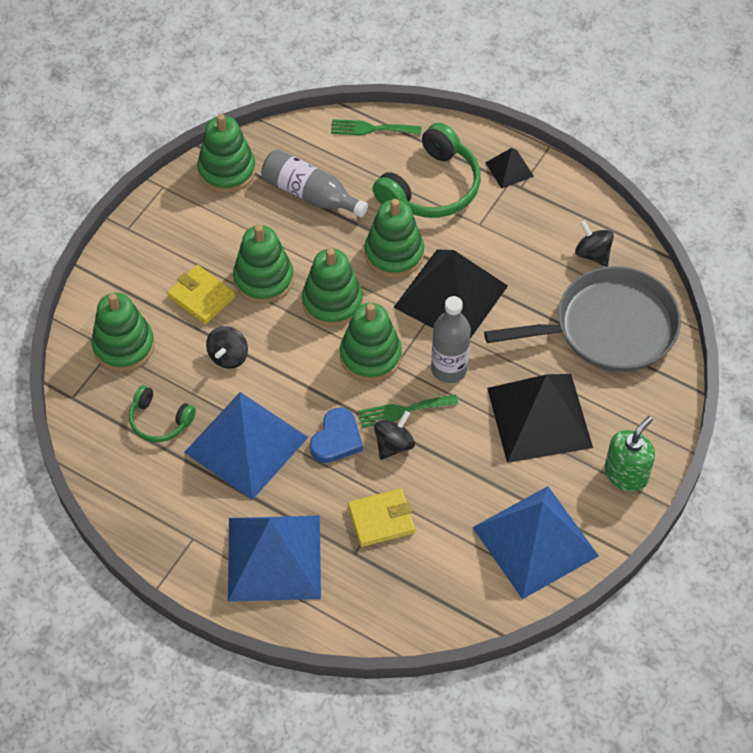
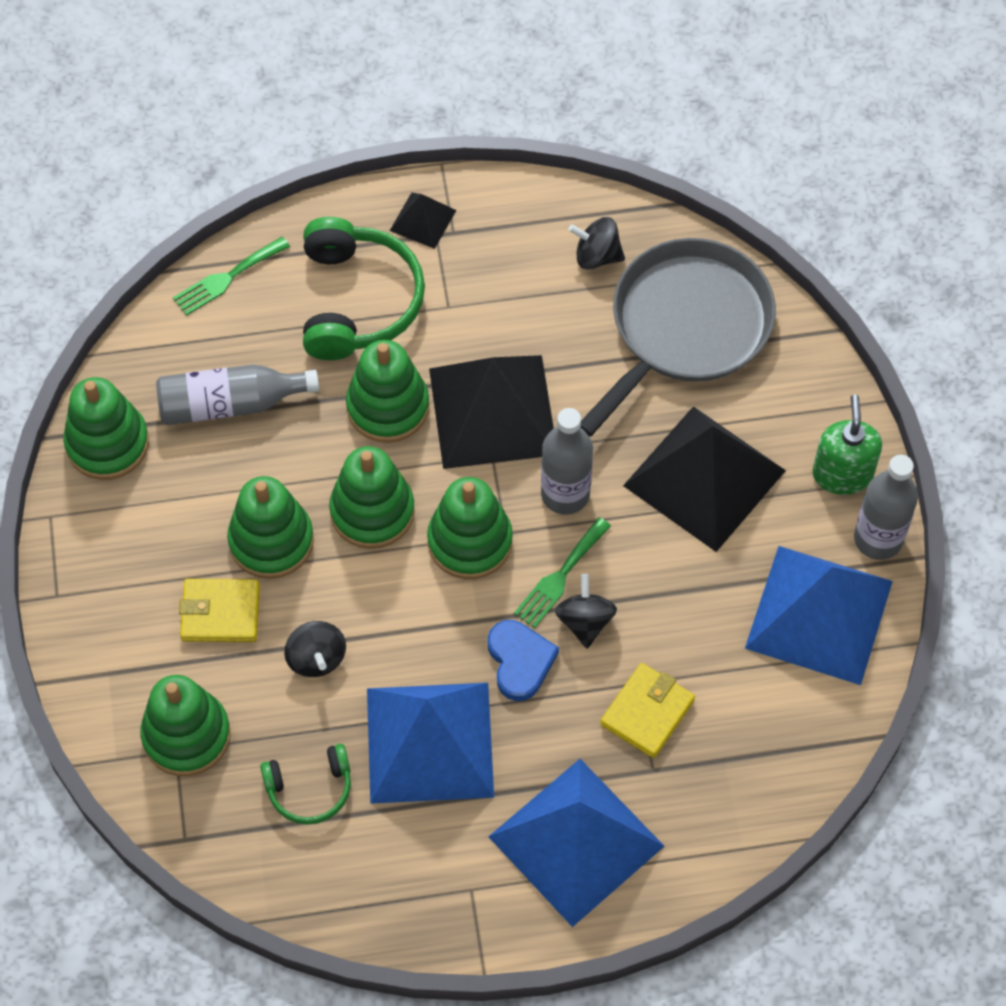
camera: 40 degrees left, 5 degrees up
none -> grey bottle [854,455,918,560]

